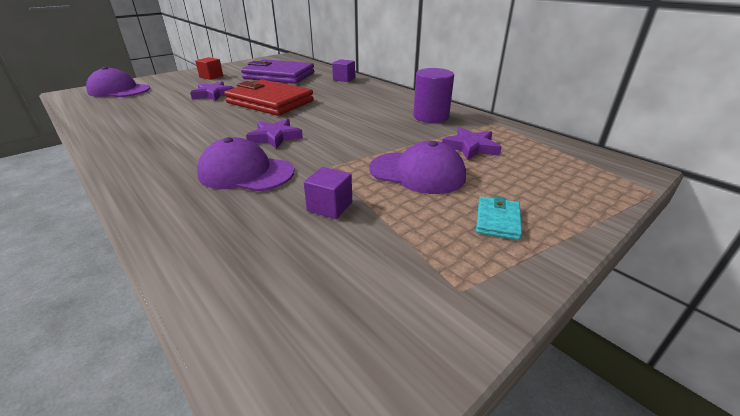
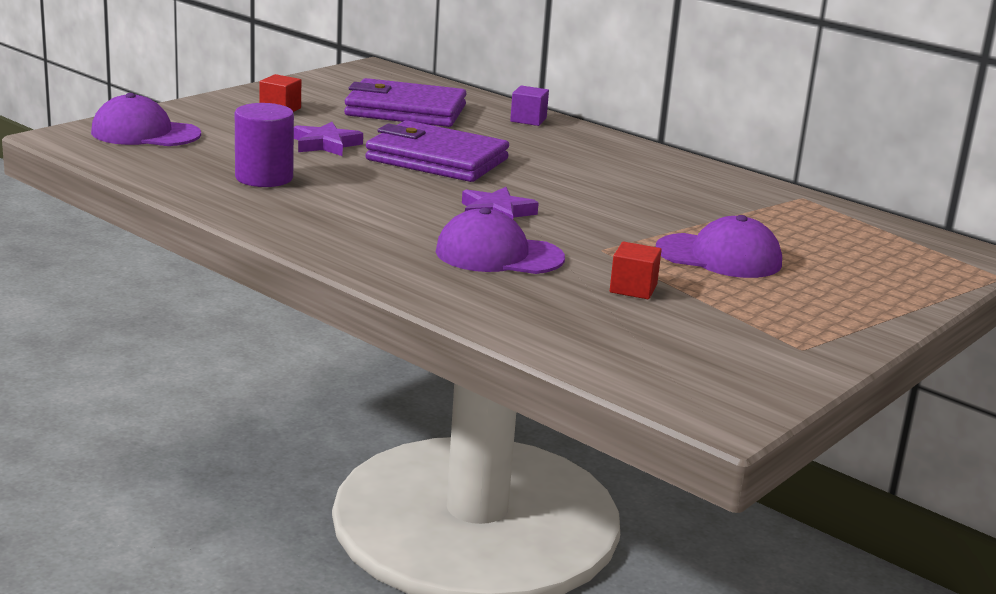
camera: 10 degrees left, 10 degrees down
red wallet [224,79,314,116] -> purple wallet [365,120,509,182]
purple cube [304,167,352,219] -> red cube [610,242,662,299]
purple cylinder [413,68,454,123] -> purple cylinder moved to [235,103,294,187]
purple star [442,128,502,160] -> none
turquoise wallet [476,196,522,240] -> none

